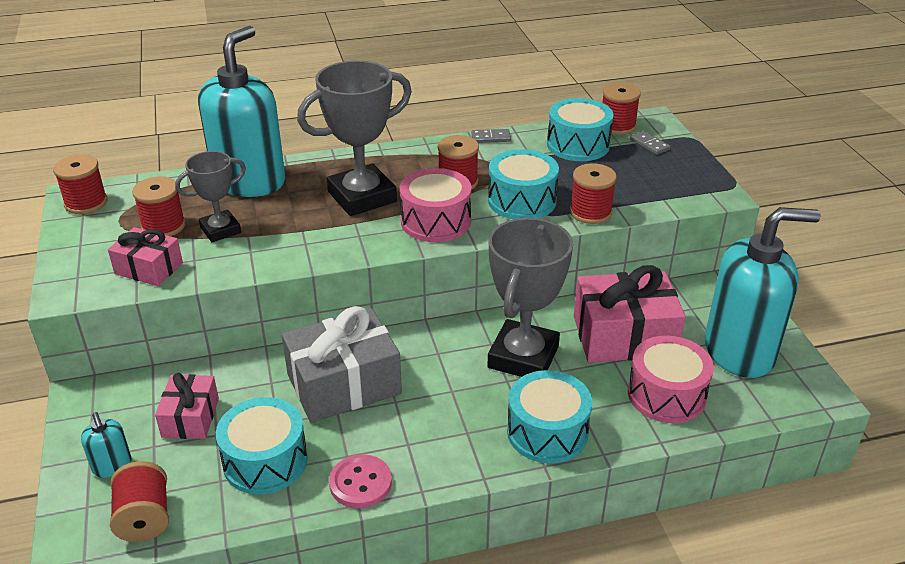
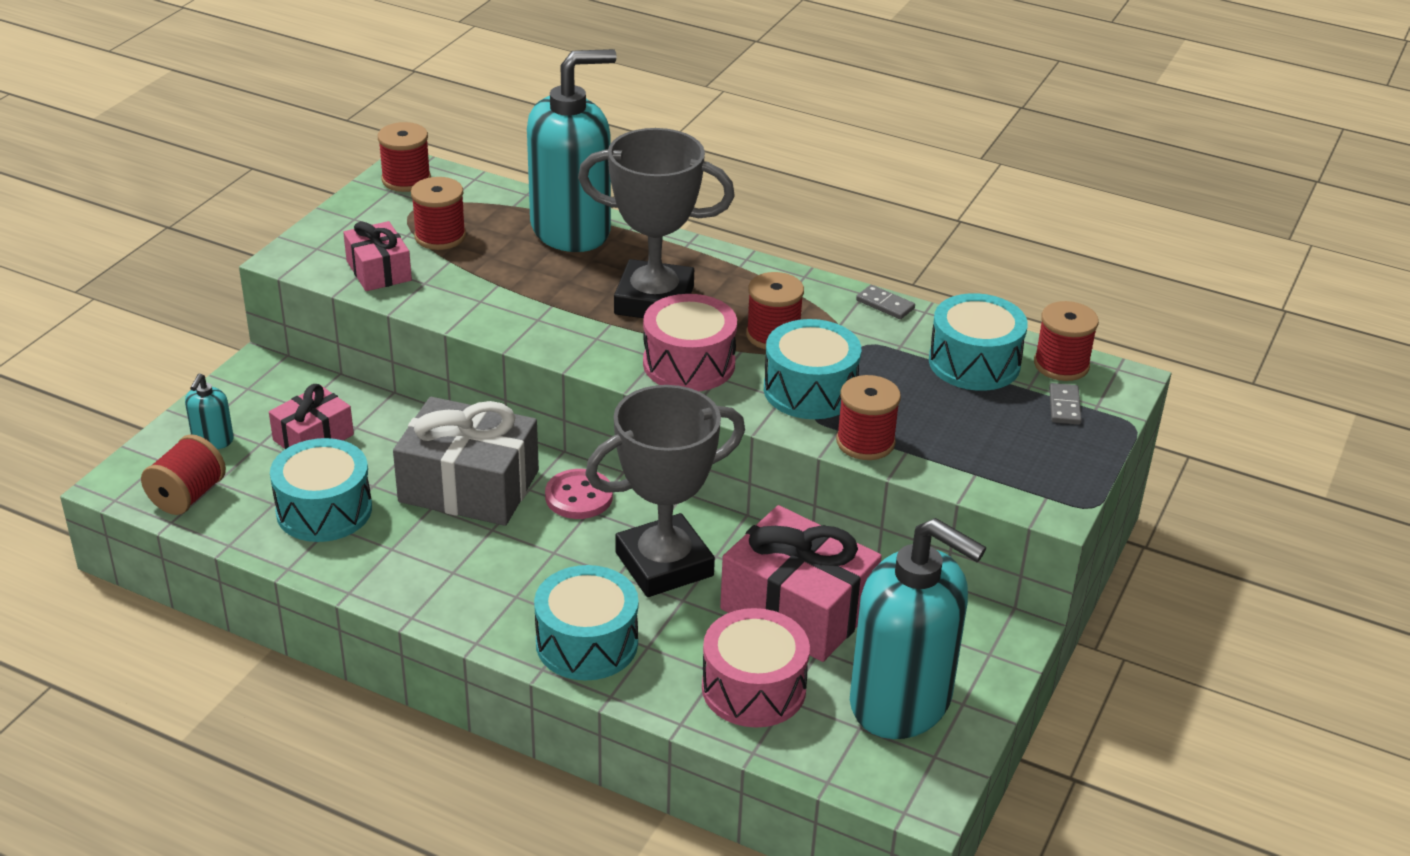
camera: 40 degrees right, 0 degrees up
grey trophy [175,151,246,242] -> none
pink button [329,454,392,508] -> pink button moved to [545,469,613,519]

